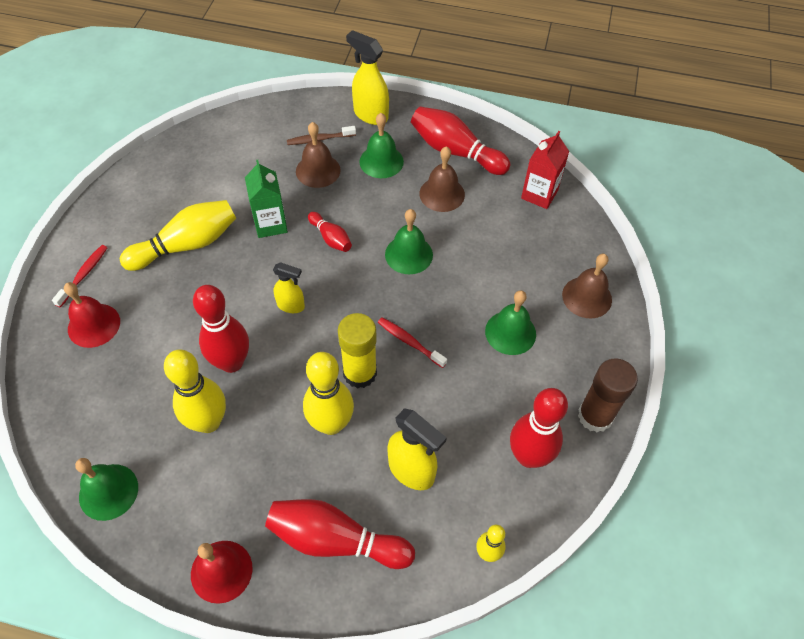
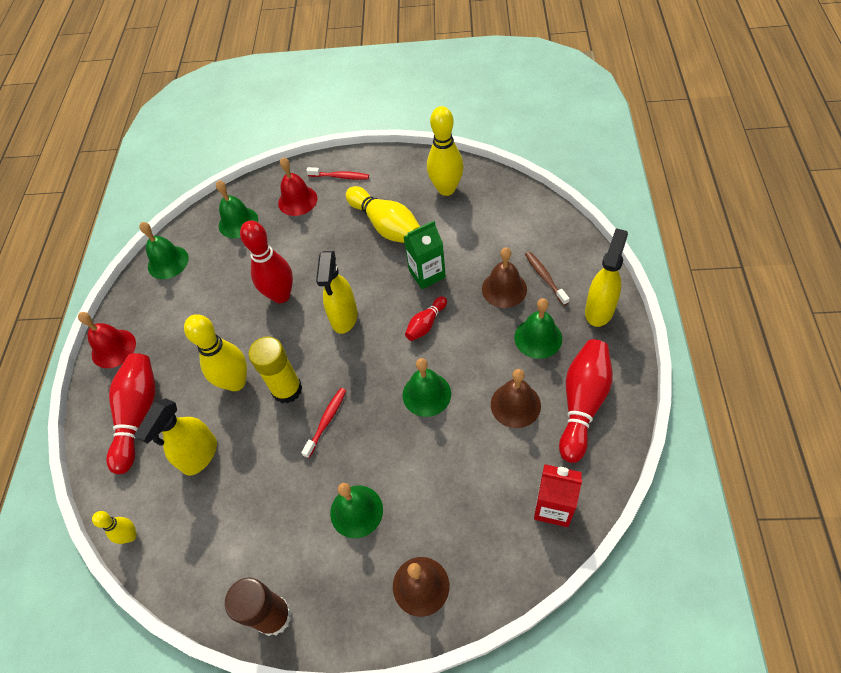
camera: 85 degrees right, 0 degrees up
yellow bowling pin [164,349,226,433] -> yellow bowling pin moved to [427,106,464,196]
yellow spray bottle [273,262,305,313] -> yellow spray bottle [316,251,357,334], size x1.60
red bowling pin [510,388,568,468] -> none
none -> green bell [216,180,258,238]

